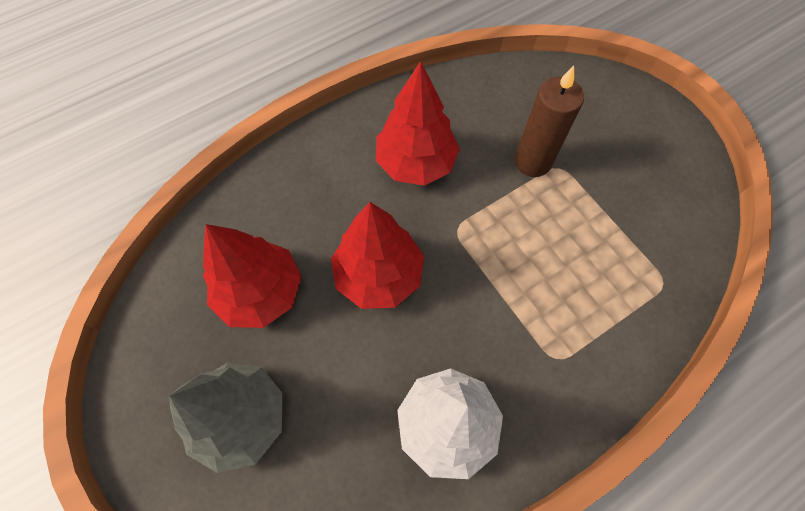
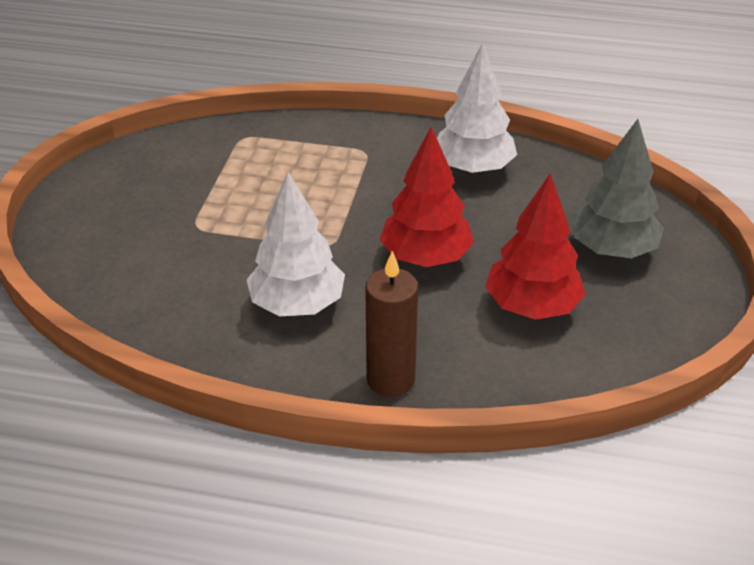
camera: 135 degrees left, 25 degrees down
red tree [376,61,460,186] -> white tree [246,172,345,316]
brown candle [514,66,584,177] -> brown candle moved to [365,251,418,397]

